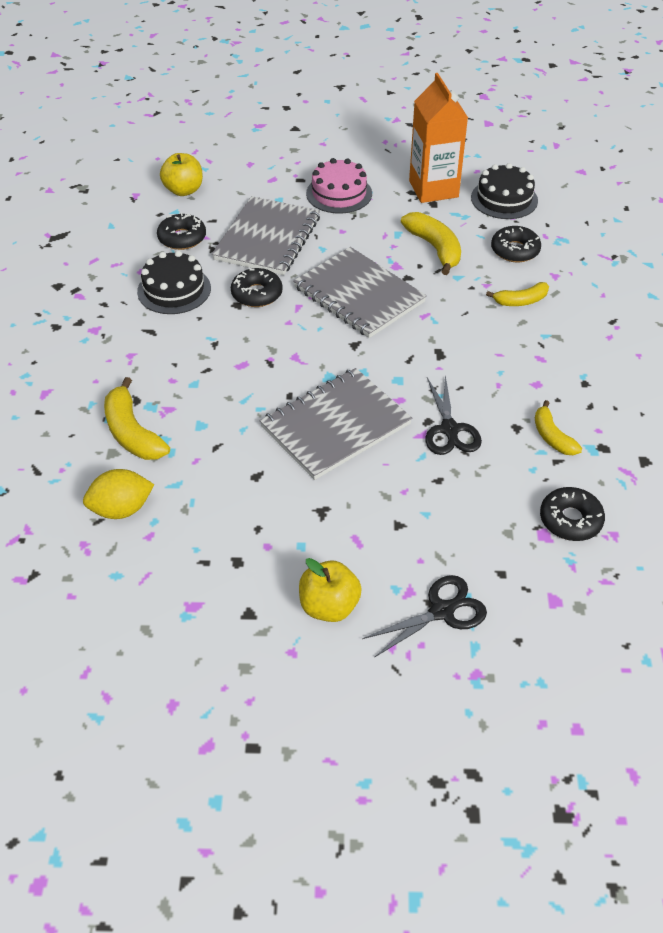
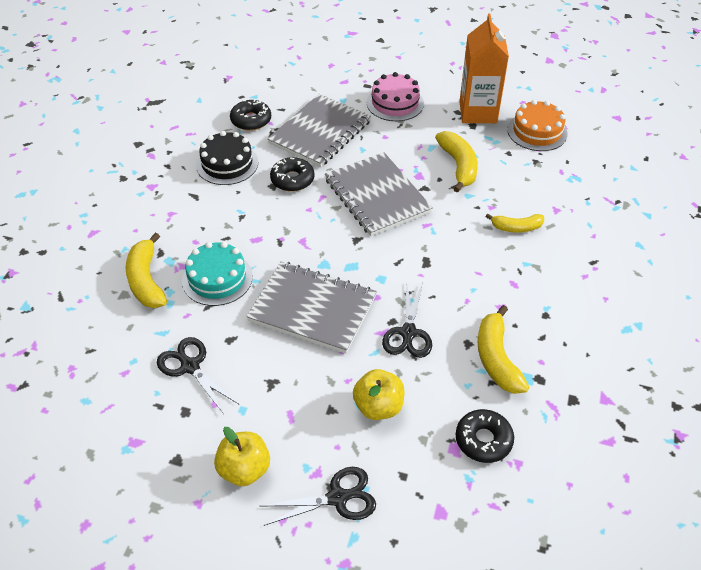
camera: 15 degrees right, 0 degrees up
yellow lemon [83,469,154,519] -> none
yellow apple [160,153,203,196] -> yellow apple moved to [353,369,404,420]
grey notebook [260,368,412,480] -> grey notebook turned 45 degrees clockwise [246,262,377,353]
black cake [471,163,538,219] -> orange cake [507,100,568,151]
black donut [491,226,541,262] -> none
yellow banana [535,400,582,455] -> yellow banana [478,305,529,394], size x1.57
none -> black scissors [157,337,239,414]
none -> turquoise cake [182,242,253,306]

